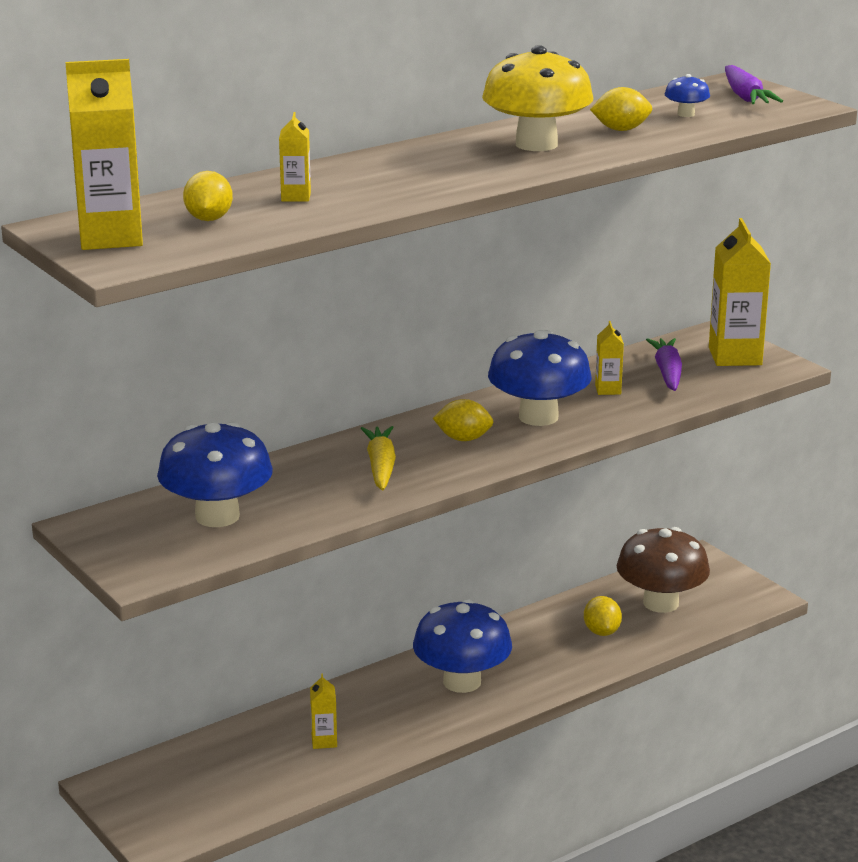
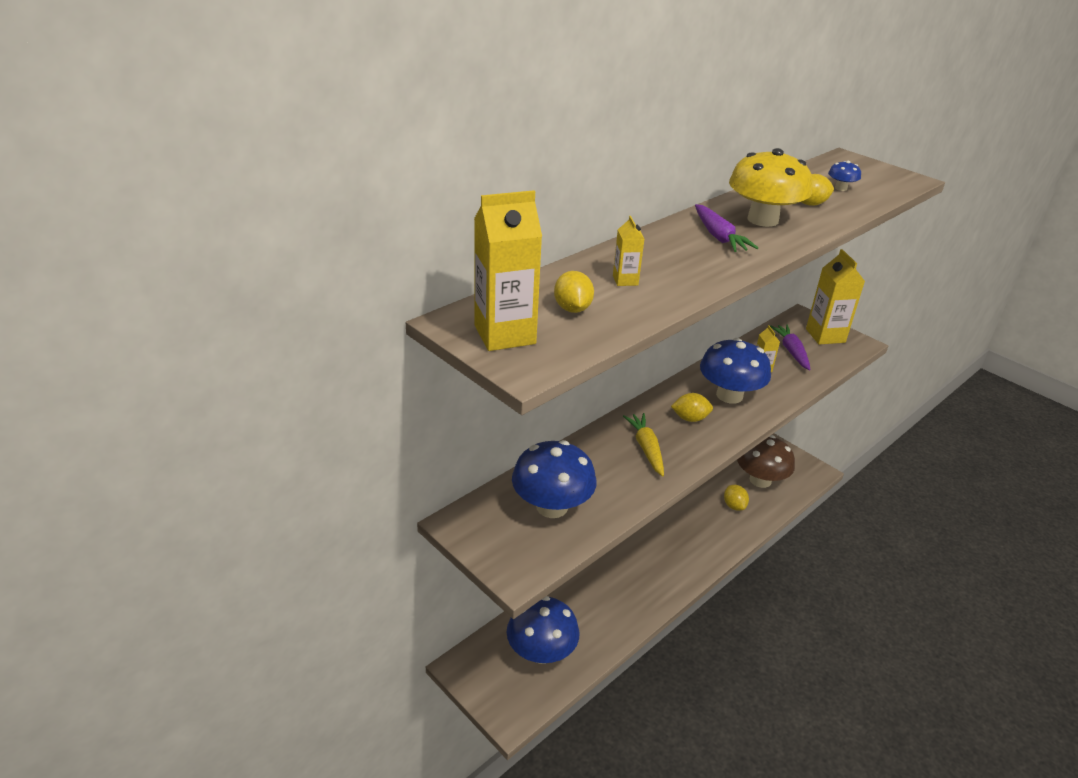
camera: 10 degrees left, 10 degrees up
yellow carton [310,673,337,749] -> none
blue mushroom [413,599,512,693] -> blue mushroom moved to [507,596,580,664]
purple carrot [725,65,783,104] -> purple carrot moved to [695,204,758,252]

